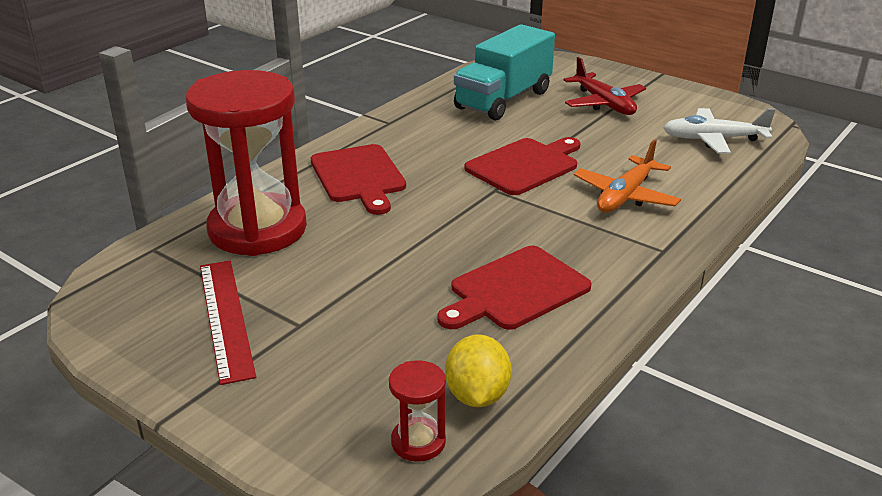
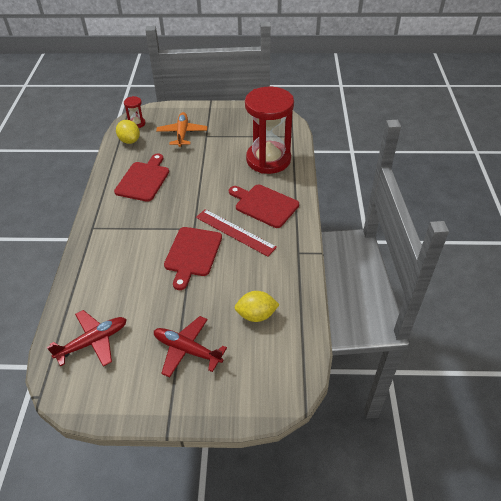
camera: 145 degrees right, 15 degrees up
red ruler [200,261,256,385] -> red ruler moved to [196,209,277,257]
turquoise truck [454,24,555,120] -> yellow lemon [235,291,280,322]
orange plane [574,139,681,213] -> orange plane moved to [156,112,207,147]
white plane [663,108,776,154] -> red plane [47,310,127,367]

